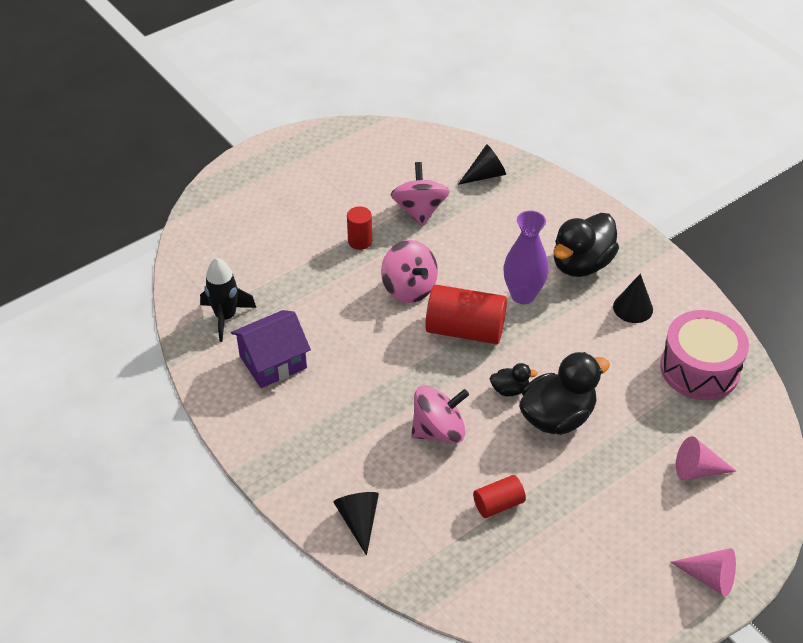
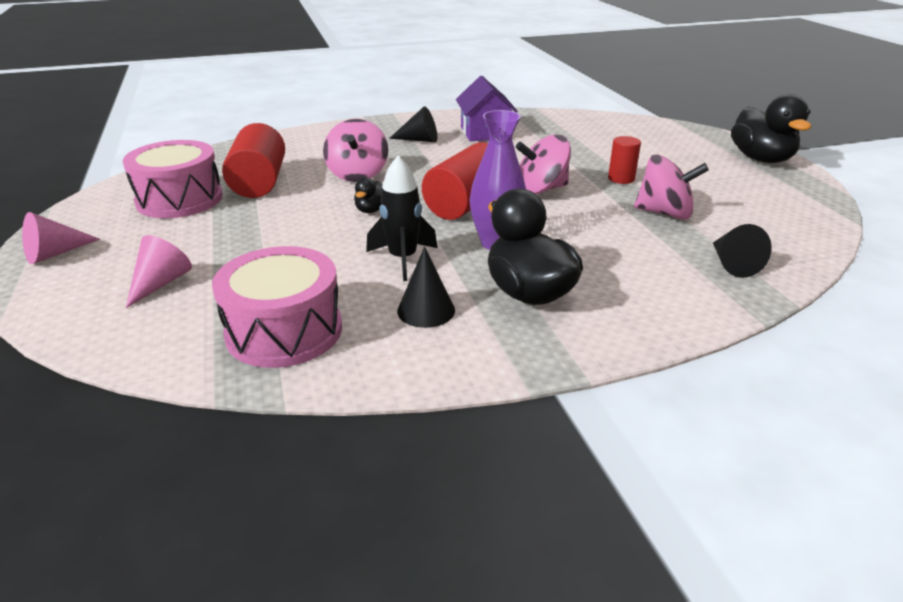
camera: 110 degrees right, 15 degrees down
black rocket [200,258,256,342] -> black rocket moved to [366,155,438,281]
black cone [333,492,379,556] -> black cone moved to [389,106,437,142]
red cylinder [473,475,526,518] -> red cylinder [222,123,285,198], size x1.85
black duck [519,352,610,435] -> black duck moved to [731,94,811,163]
none -> pink drum [123,140,223,218]

